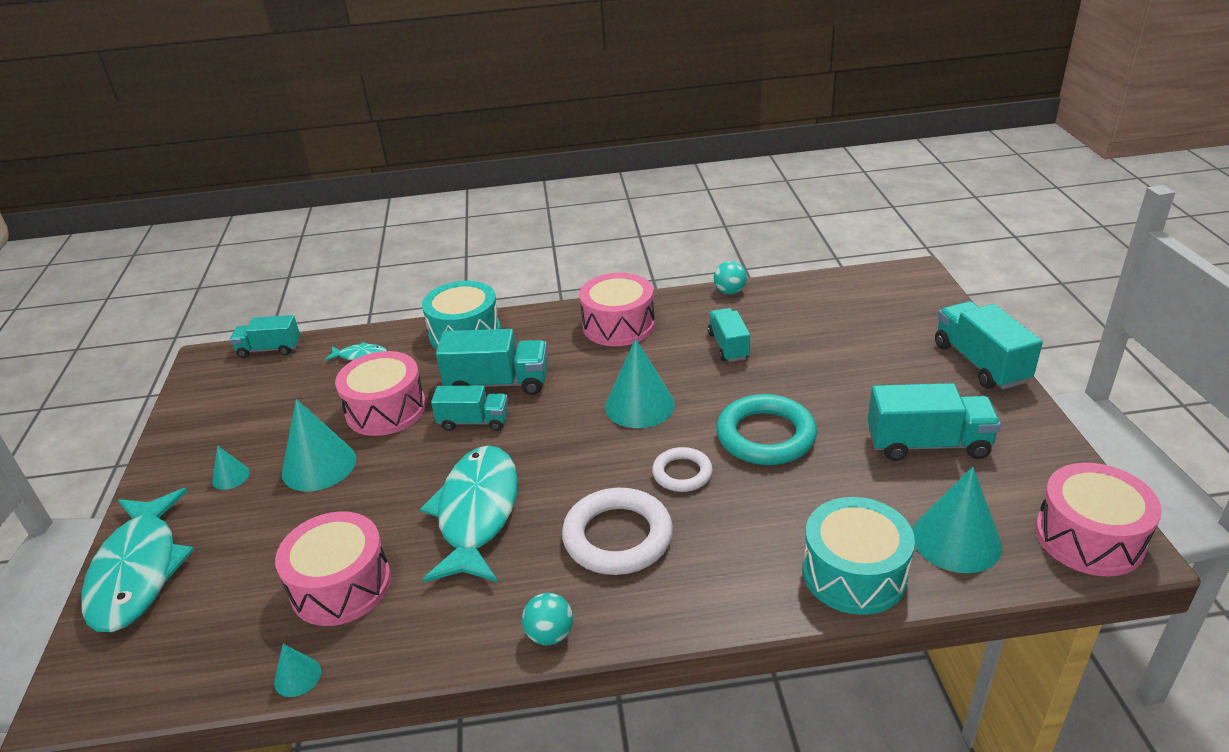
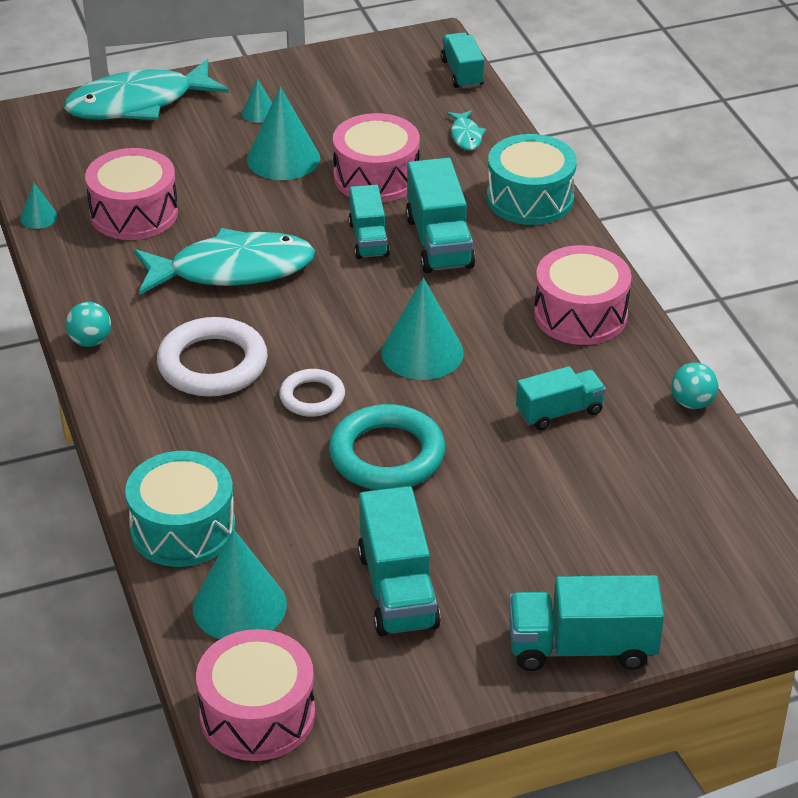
camera: 75 degrees right, 5 degrees up
turquoise truck [935,301,1043,390] -> turquoise truck turned 150 degrees counterclockwise [509,575,664,671]

